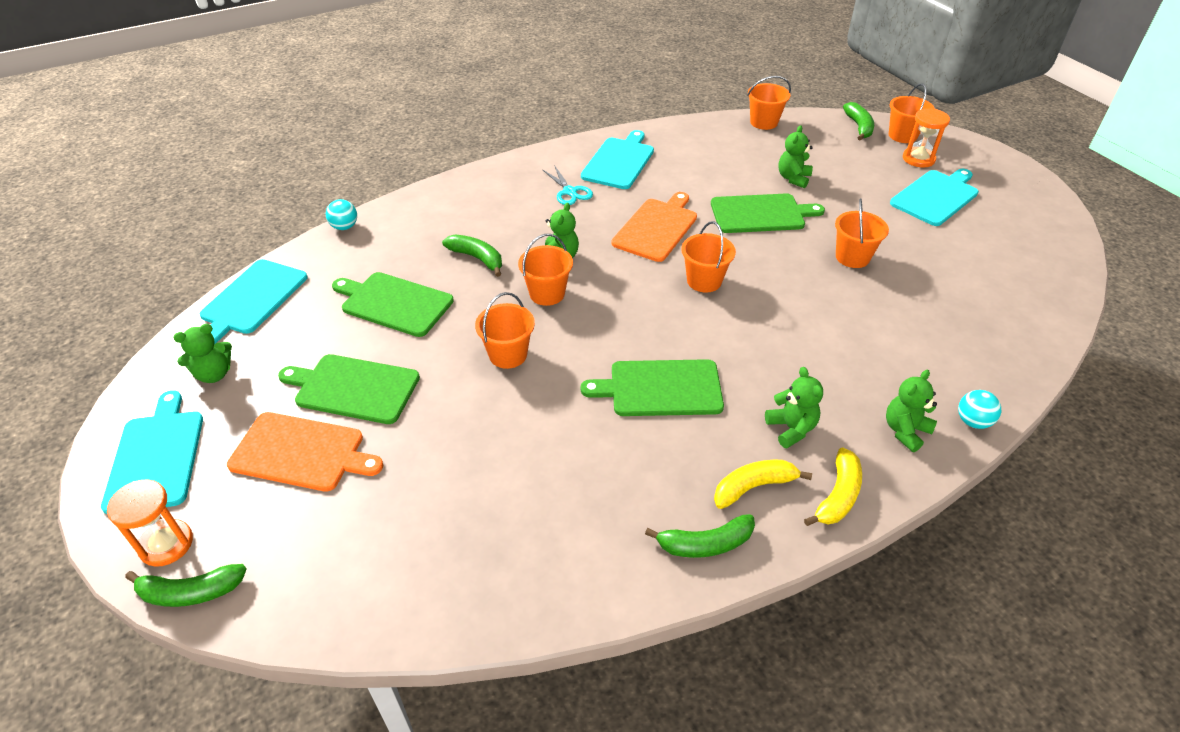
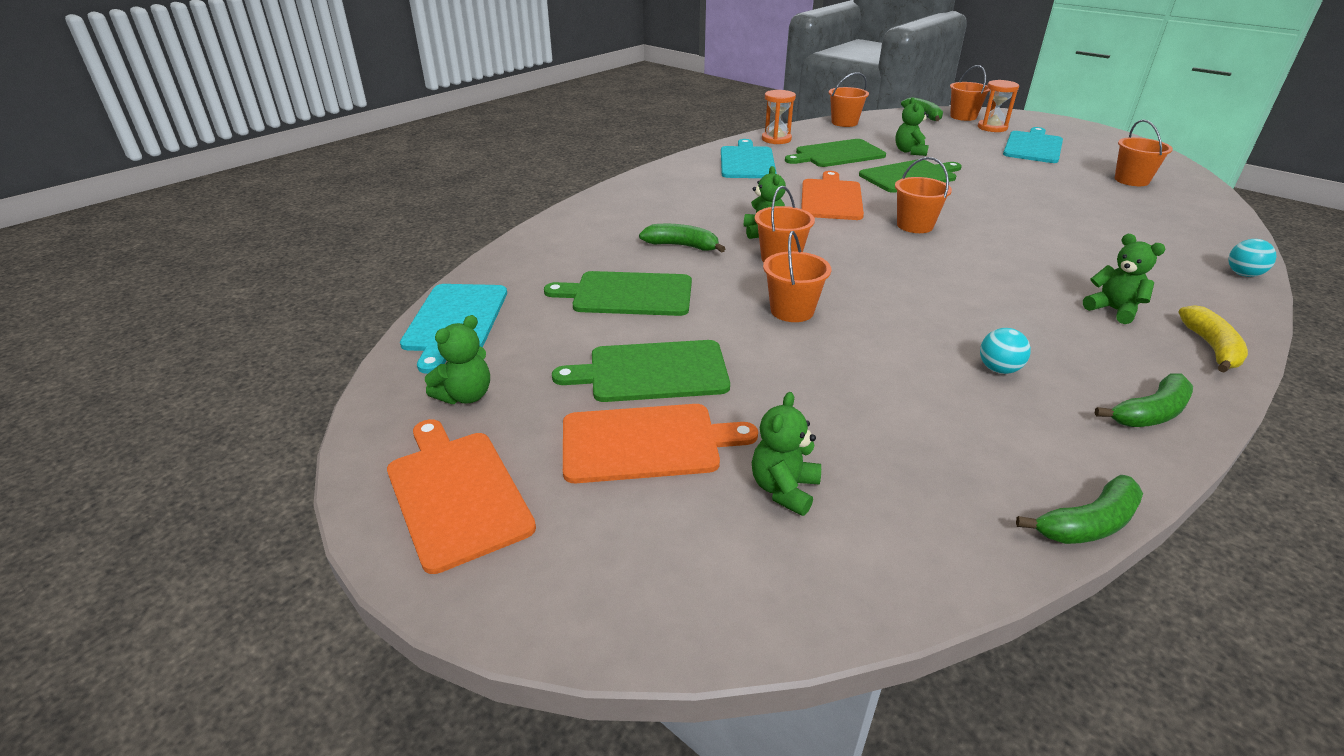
camera: 20 degrees left, 10 degrees down
turquoise cutting board [101,390,203,514] -> orange cutting board [387,419,536,574]
orange hourglass [107,479,193,567] -> orange hourglass moved to [762,90,796,144]
green banana [125,564,247,607] -> green banana moved to [1016,475,1143,544]
turquoise ball [326,199,357,230] -> turquoise ball moved to [980,328,1031,374]
turquoise scissors [542,165,593,205] -> none
green cutting board [581,359,724,416] -> green cutting board moved to [785,139,886,167]
yellow banana [714,460,812,509] -> none
orange bucket [835,199,889,268] -> orange bucket moved to [1115,119,1173,186]
green teddy bear [886,369,937,452] -> green teddy bear moved to [752,392,821,516]

